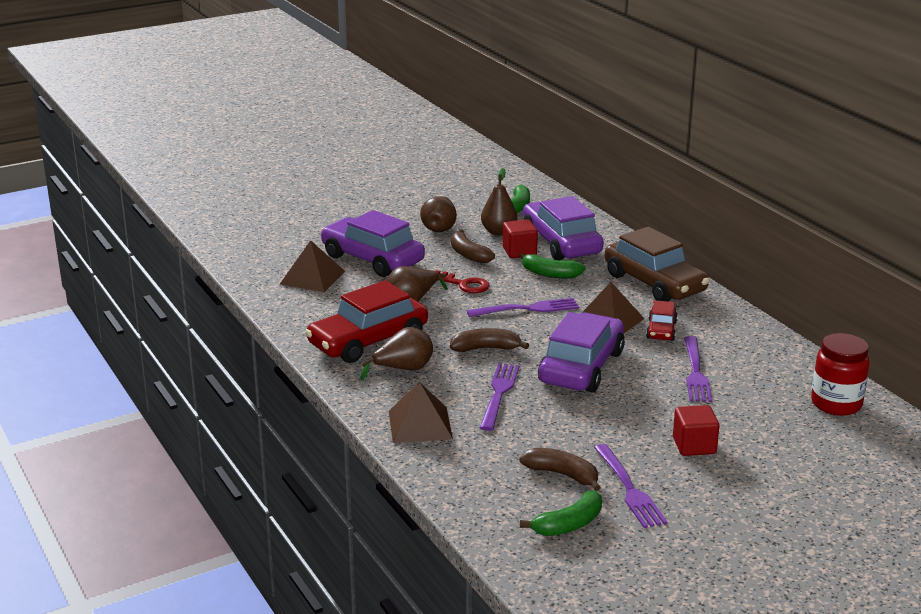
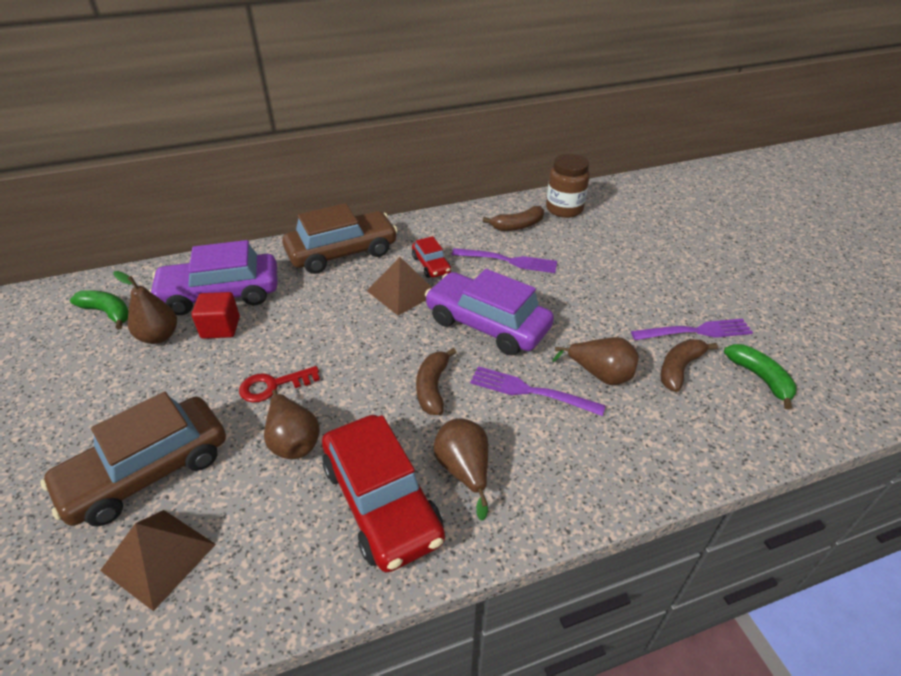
camera: 80 degrees left, 15 degrees up
purple car [321,210,425,277] -> brown car [40,391,226,526]
brown pyramid [389,382,453,443] -> none
brown pear [420,197,457,232] -> brown pear moved to [552,337,639,385]
red key [435,270,490,293] -> red key turned 150 degrees counterclockwise [239,366,320,402]
brown banana [451,229,495,263] -> brown banana moved to [483,206,544,231]
purple fork [467,298,579,317] -> none
green banana [519,252,586,278] -> none
red car [646,300,678,341] -> red car turned 45 degrees clockwise [412,236,451,278]
red cube [673,405,720,456] -> none
red jar [811,333,870,416] -> brown jar [546,154,590,218]

